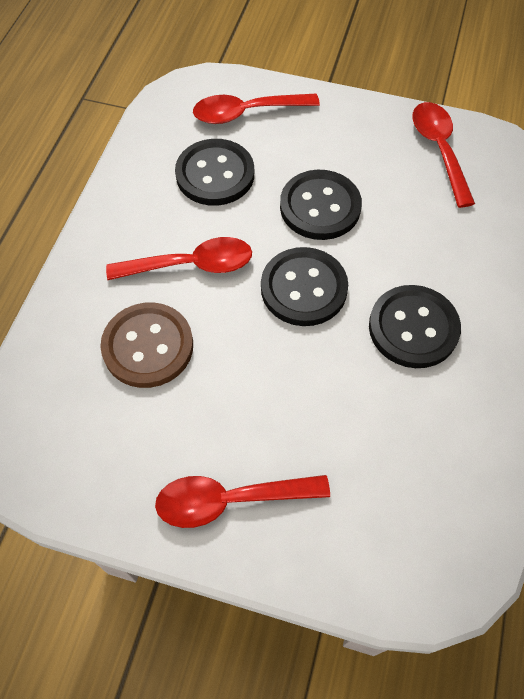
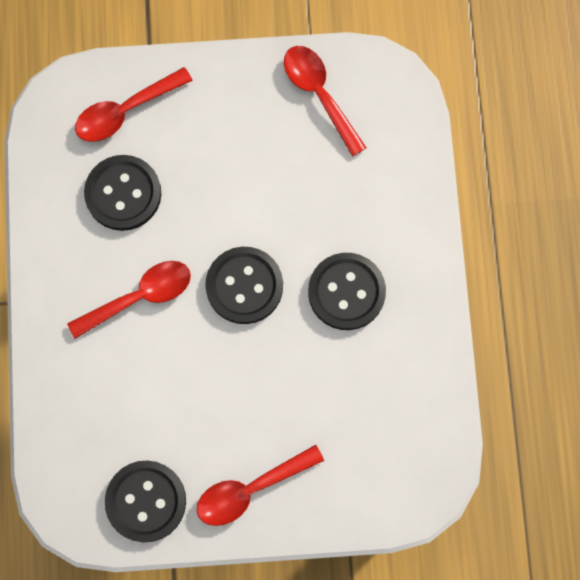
camera: 20 degrees left, 15 degrees up
brown button [100,303,193,388] -> none
black button [280,170,362,240] -> black button moved to [105,460,186,543]

